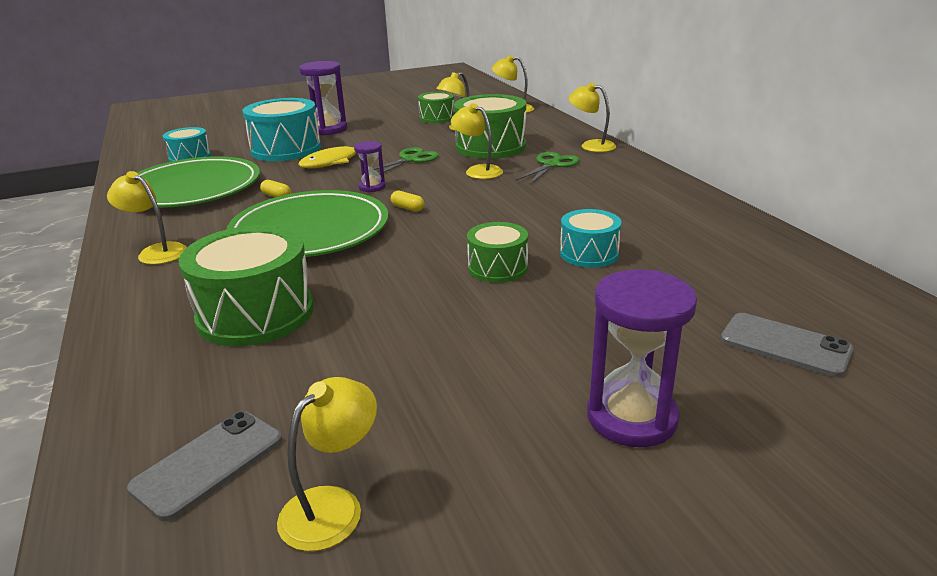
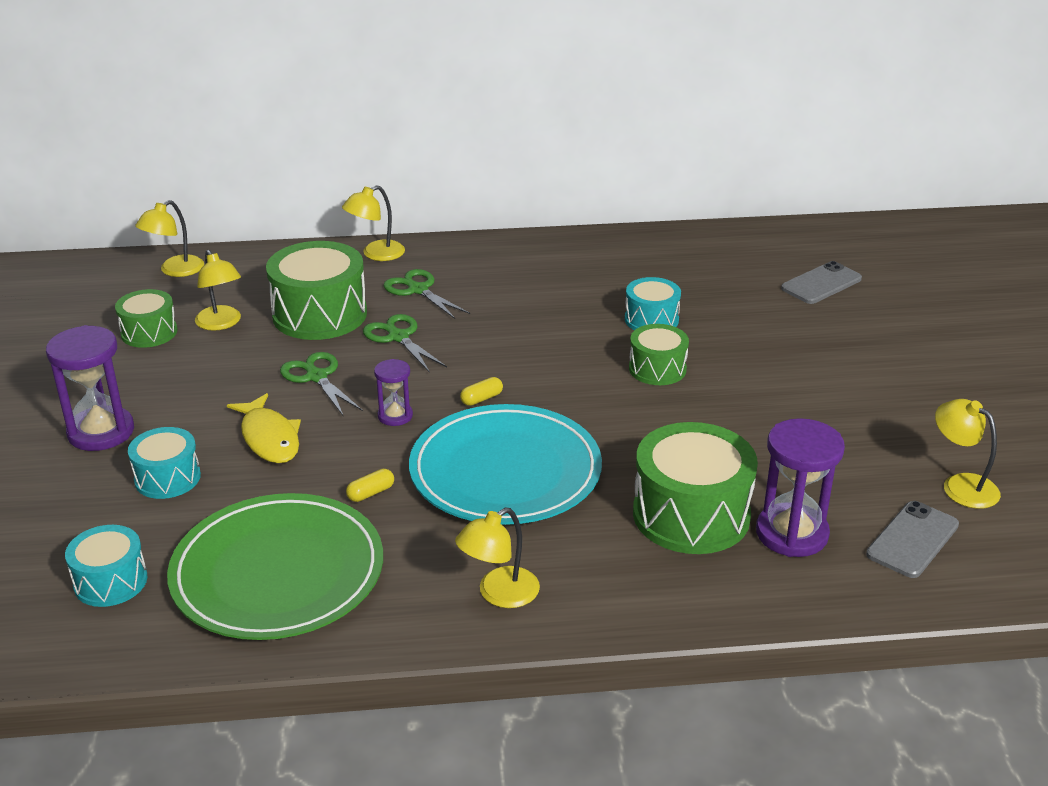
camera: 75 degrees left, 5 degrees up
grey phone [127,411,282,521] -> grey phone turned 75 degrees clockwise [866,501,959,578]
green plate [226,190,388,257] -> turquoise plate [409,404,602,525]
turquoise drum [242,98,321,161] -> turquoise drum [128,427,201,499], size x0.57
yellow lamp [451,103,503,179] -> green scissors [363,314,447,373]
purple hourglass [587,270,697,447] -> purple hourglass moved to [756,418,845,557]

